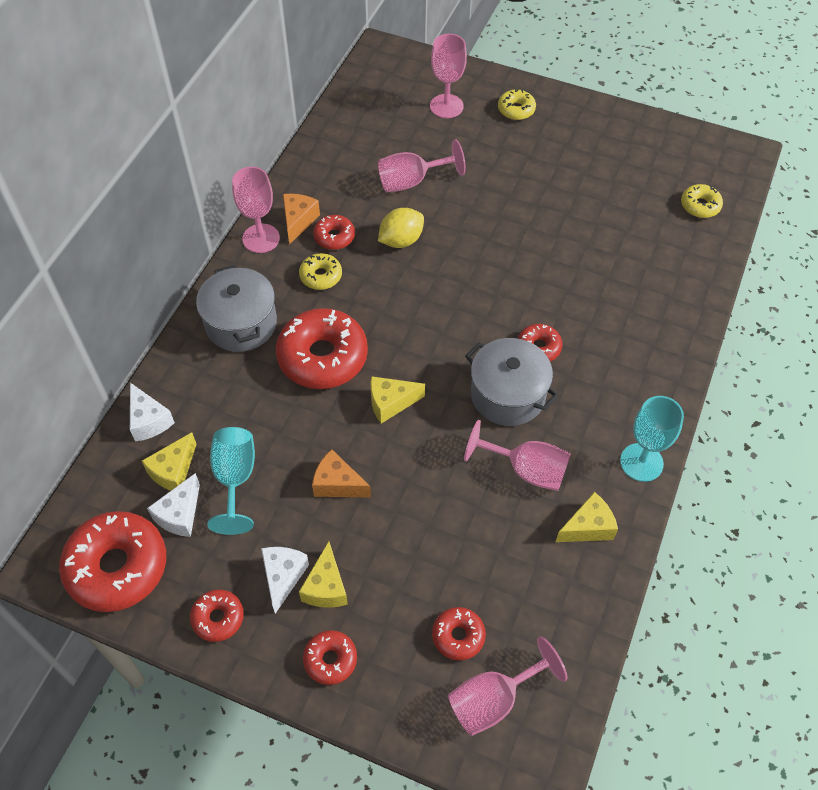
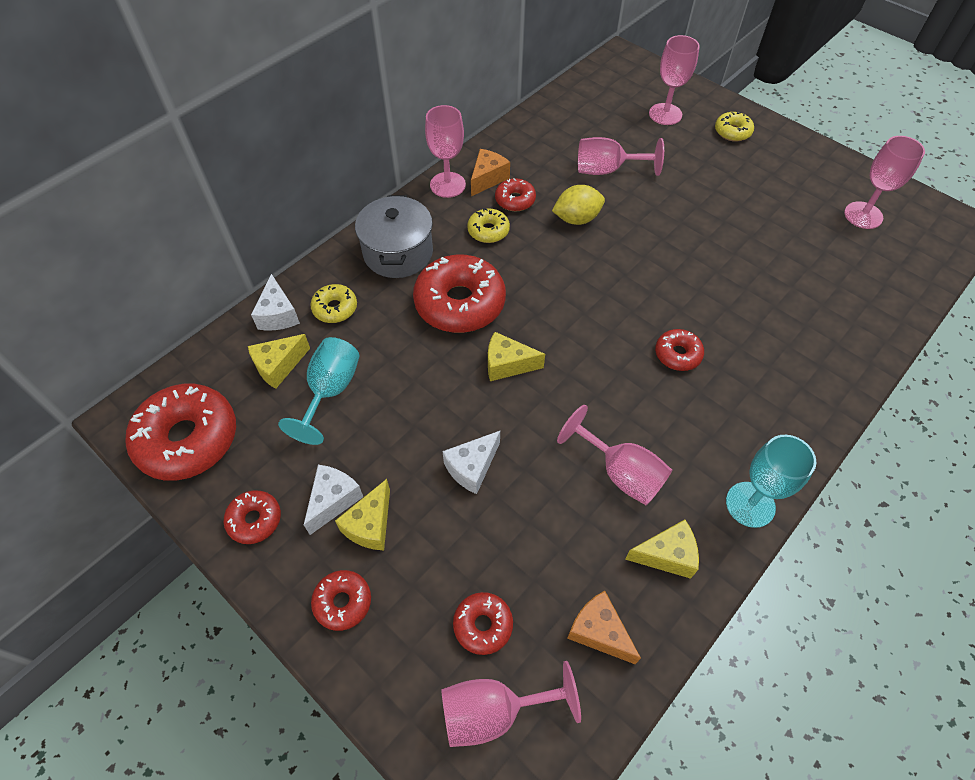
camera: 20 degrees right, 0 degrees up
white cheese [147,473,200,537] -> white cheese moved to [442,431,500,494]
orange cheese [312,449,371,497] -> orange cheese moved to [567,591,641,664]
grey pot [465,338,558,426] -> none
yellow donut [681,184,723,218] -> yellow donut moved to [310,284,357,323]
none -> pink goblet [844,136,925,229]

